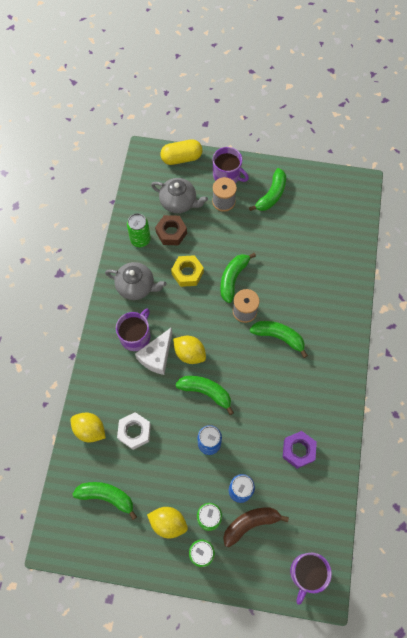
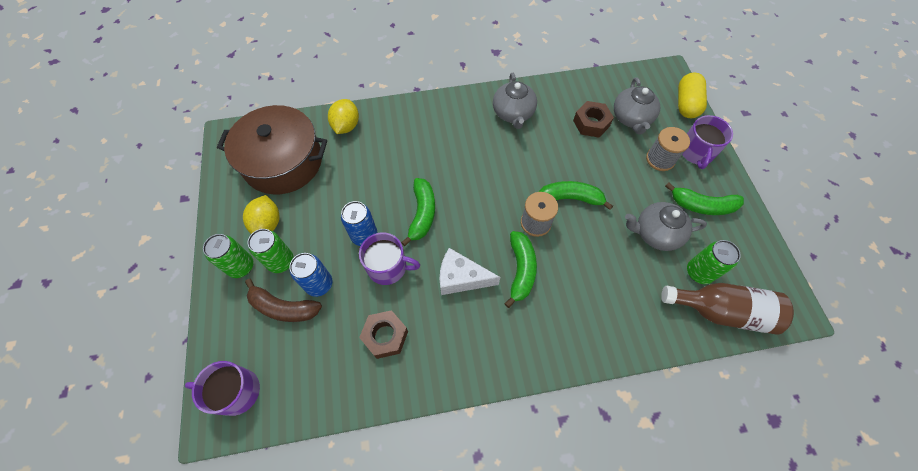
camera: 70 degrees right, 5 degrees down
green banana [73,482,137,520] -> brown pot [217,105,327,194]
purple mug [116,309,150,351] -> purple mug moved to [359,232,420,285]
white nut [117,412,151,450] -> none
green can [127,213,151,247] -> green can moved to [687,240,741,284]
white cheese [135,327,172,375] -> white cheese moved to [440,248,500,295]
yellow capsule [160,139,202,165] -> yellow capsule turned 45 degrees clockwise [678,73,707,118]
yellow nut [171,255,204,287] -> none
yellow lemon [173,335,206,364] -> none
brown banana [223,507,289,548] -> brown banana turned 150 degrees clockwise [245,279,322,322]
purple nut [283,431,317,469] -> brown nut [359,310,408,359]
none -> grey teapot [625,202,707,251]
none -> brown bottle [661,283,794,335]

